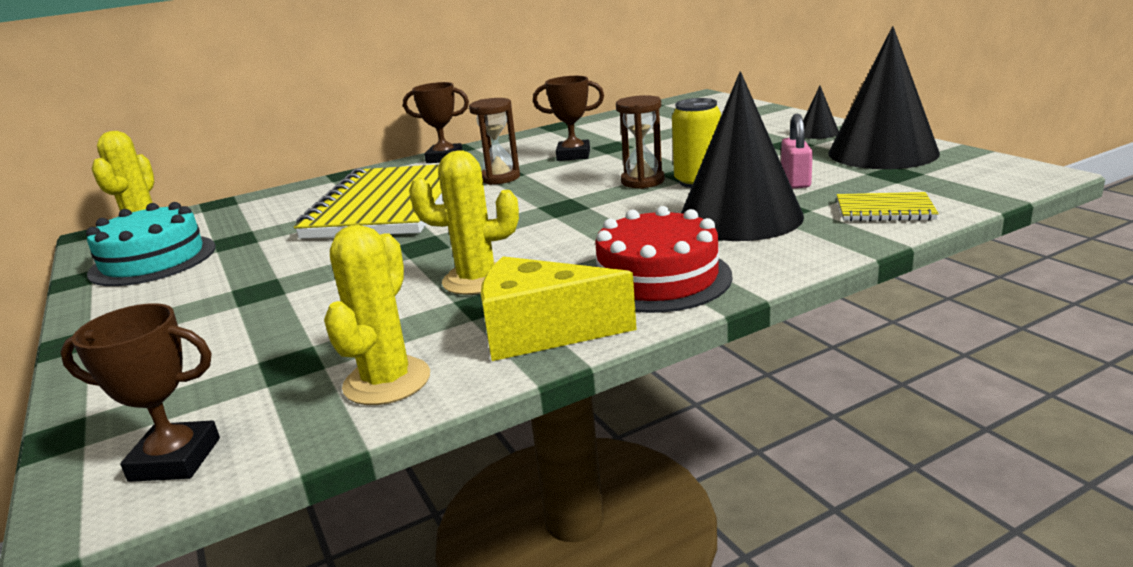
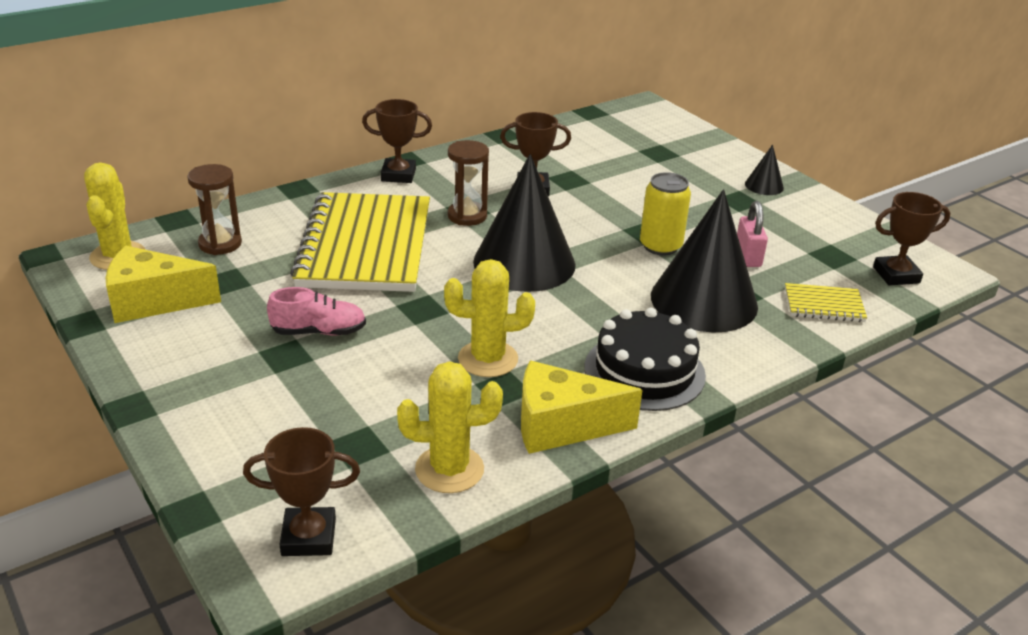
camera: 10 degrees left, 10 degrees up
turquoise cake [86,202,216,286] -> yellow cheese [106,246,221,323]
yellow cactus [324,225,430,405] -> yellow cactus turned 75 degrees clockwise [397,361,503,493]
red cake [594,206,732,313] -> black cake [585,308,706,411]
brown hourglass [616,95,665,189] -> brown hourglass moved to [187,164,242,255]
black cone [828,26,940,169] -> black cone moved to [473,154,576,292]
none -> pink shoe [267,287,366,336]
none -> brown trophy [873,192,950,285]

